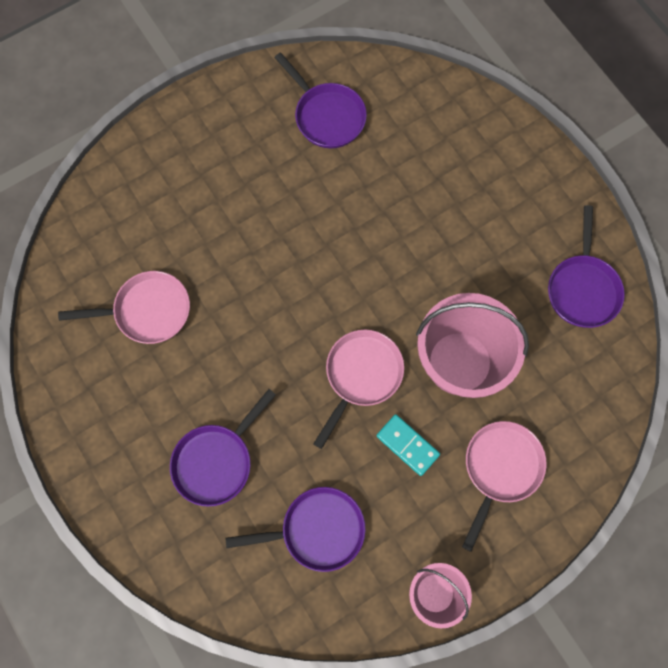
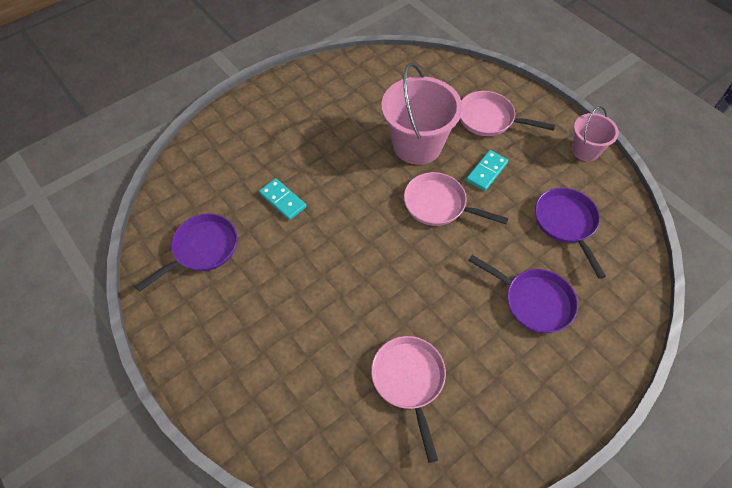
camera: 95 degrees left, 15 degrees down
purple pan [548,205,625,328] -> none
none -> turquoise domino [259,178,306,220]

